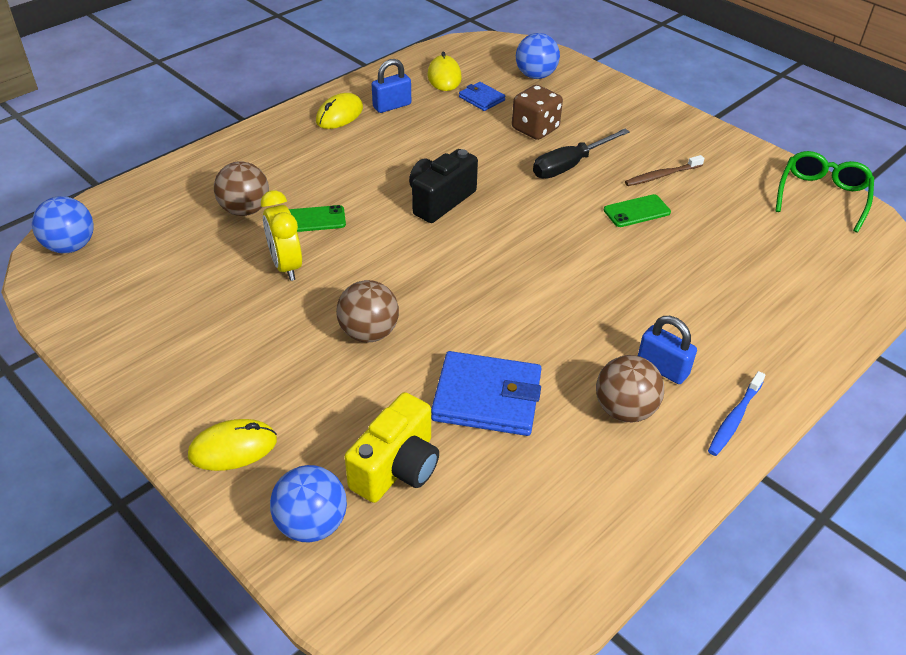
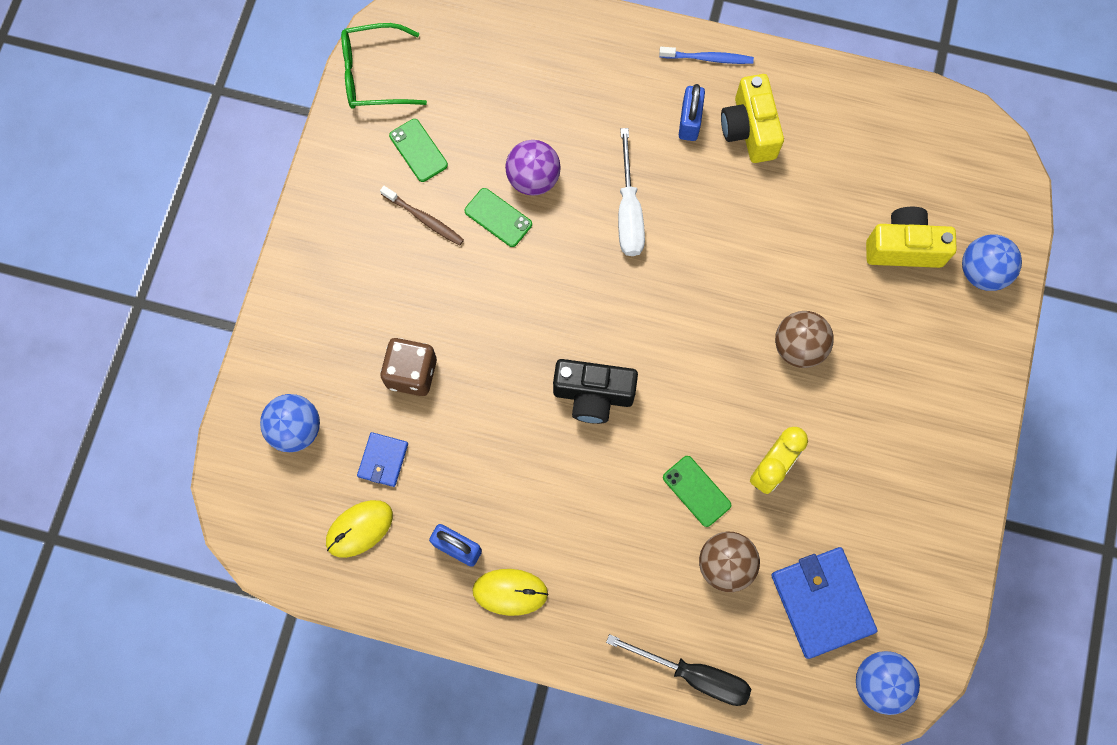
camera: 120 degrees left, 30 degrees up
yellow mouse [188,419,277,471] -> none
blue wallet [431,351,542,436] -> blue wallet moved to [771,547,877,659]
black screwdriver [533,129,630,179] -> black screwdriver moved to [606,634,751,706]
brown ball [596,355,664,422] -> yellow camera [721,74,784,163]
none -> green phone [389,119,448,182]
none -> purple ball [505,140,561,196]
none -> white screwdriver [618,128,645,256]

